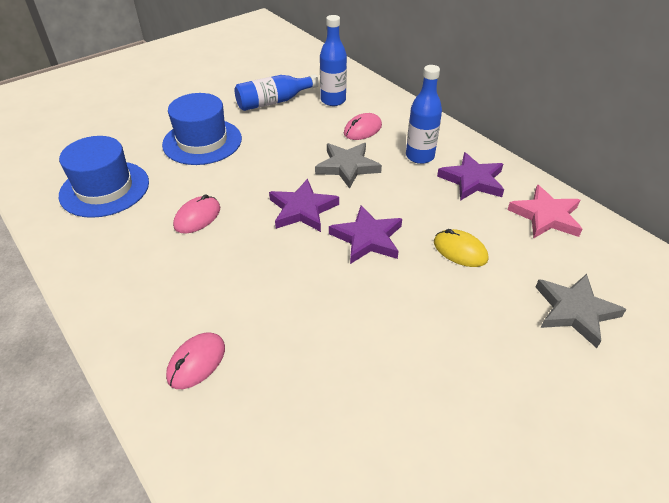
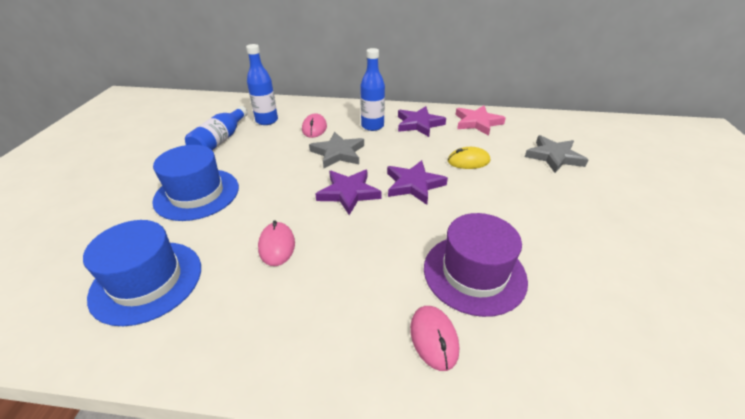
camera: 45 degrees left, 5 degrees down
none -> purple hat [424,213,528,317]

